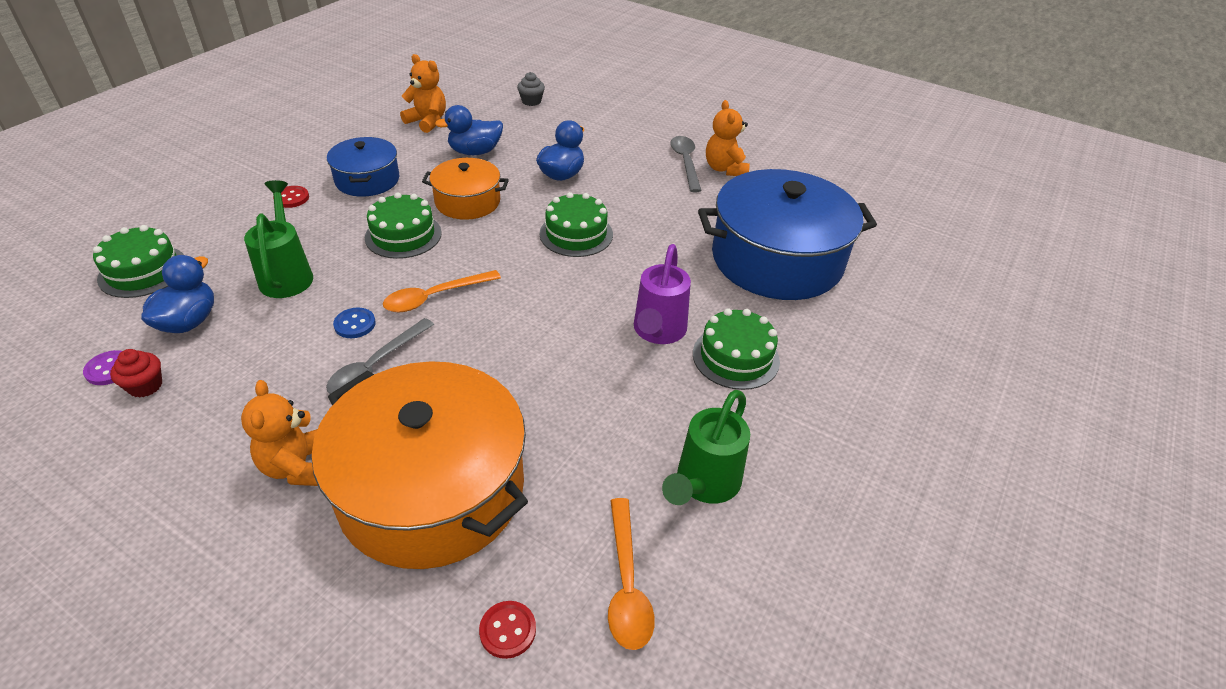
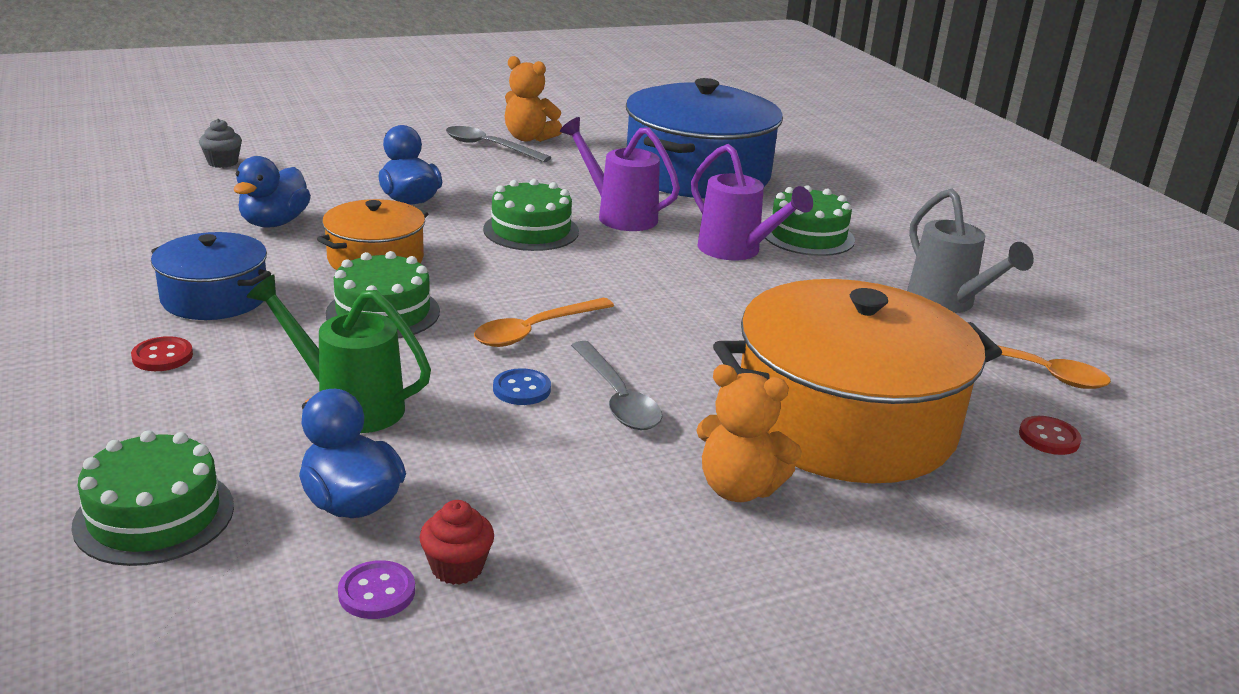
camera: 55 degrees left, 15 degrees down
orange spoon [383,270,501,312] -> orange spoon turned 45 degrees clockwise [474,298,614,347]
orange teddy bear [400,54,446,133] -> none
green watering can [662,390,750,505] -> grey watering can [907,189,1034,313]
none -> purple watering can [560,117,680,231]

